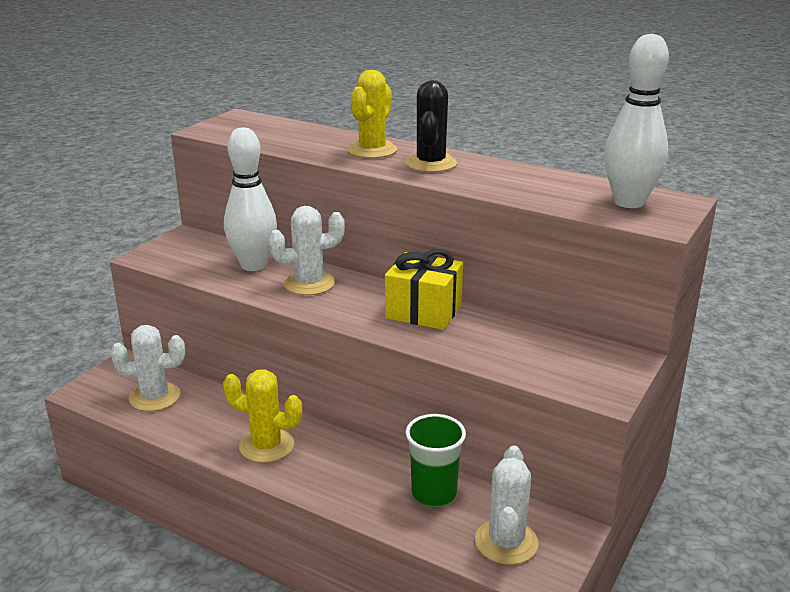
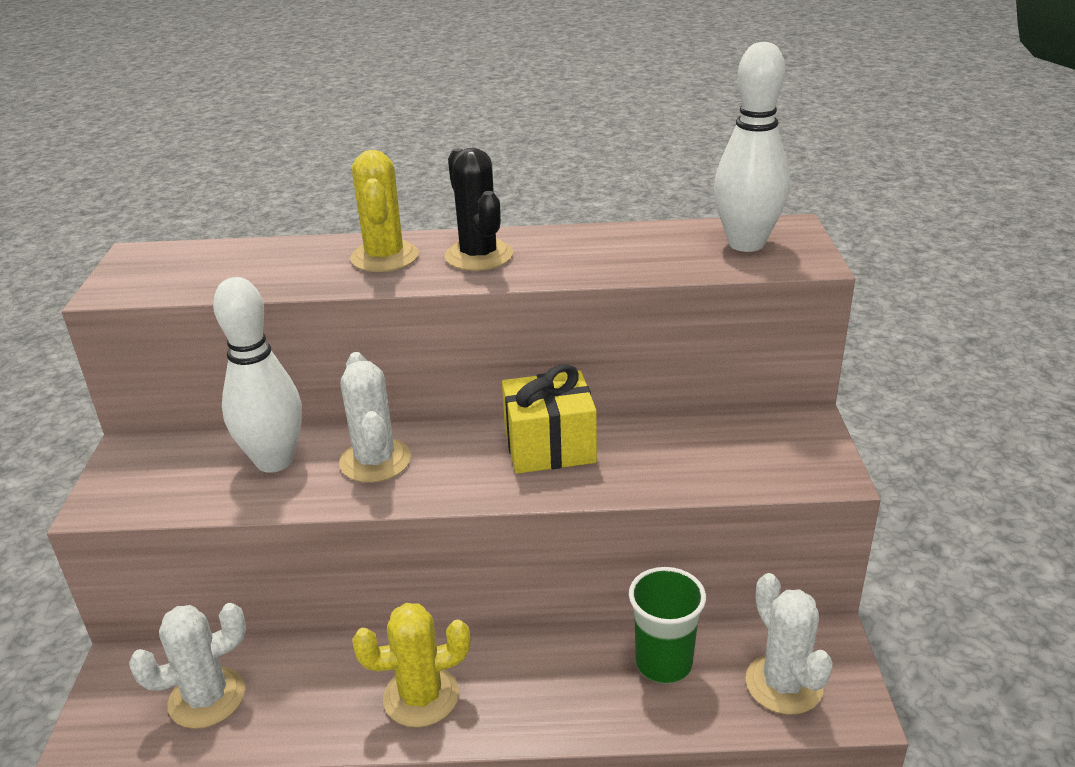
camera: 30 degrees left, 5 degrees up
white cactus [268,206,345,295] -> white cactus turned 60 degrees counterclockwise [339,352,411,483]

